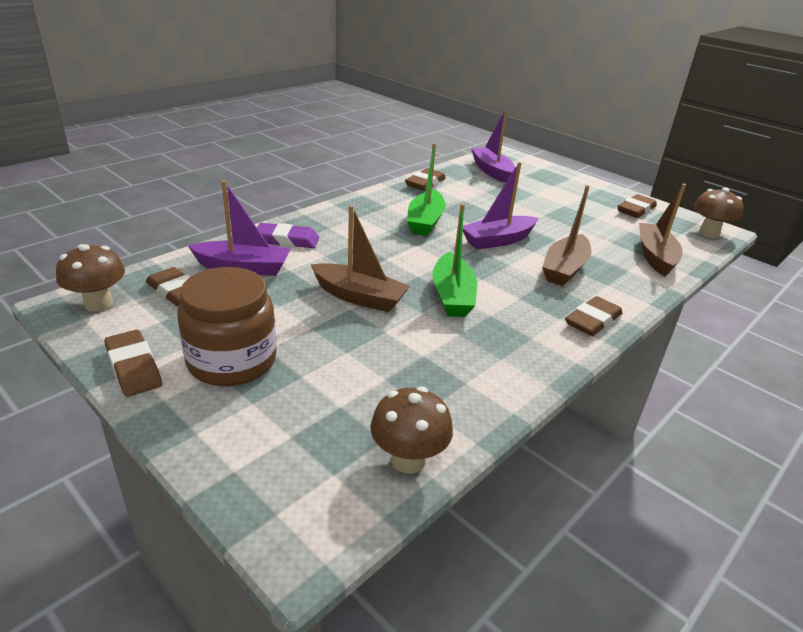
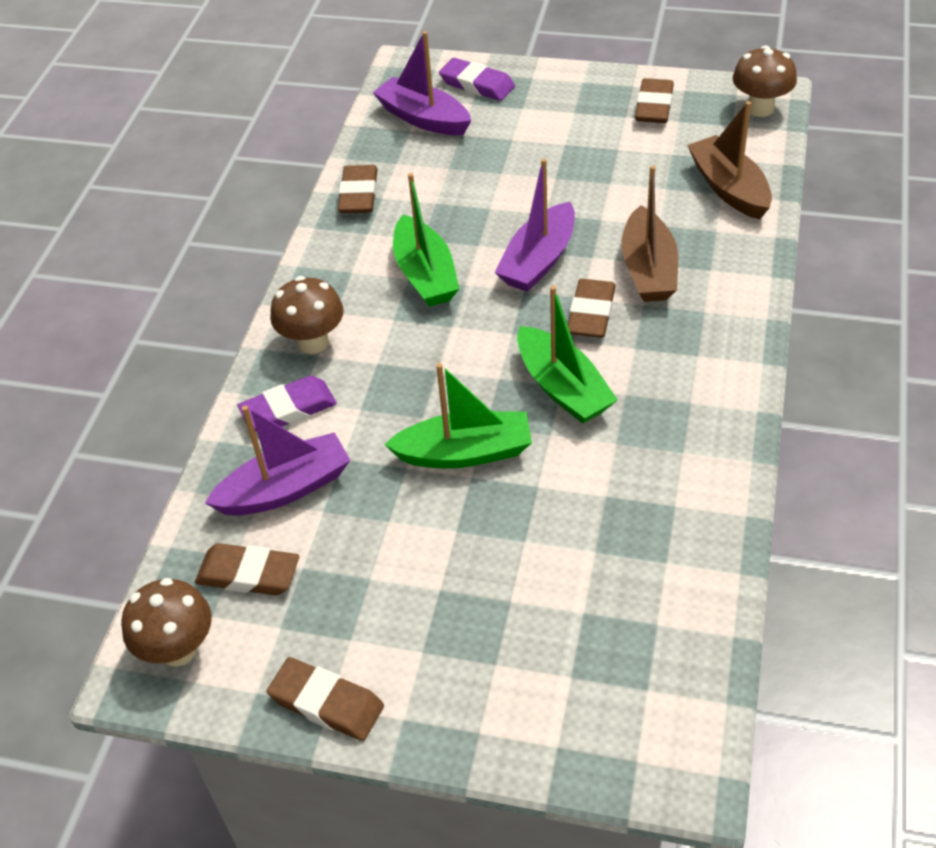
camera: 25 degrees left, 15 degrees up
brown jar [177,267,277,386] -> none
brown boat [311,205,410,312] -> green boat [384,363,532,469]
brown mushroom [370,387,453,474] -> brown mushroom moved to [270,276,344,354]
brown eraser [565,296,622,336] -> brown eraser moved to [568,279,616,338]
none -> purple eraser [439,58,515,101]

